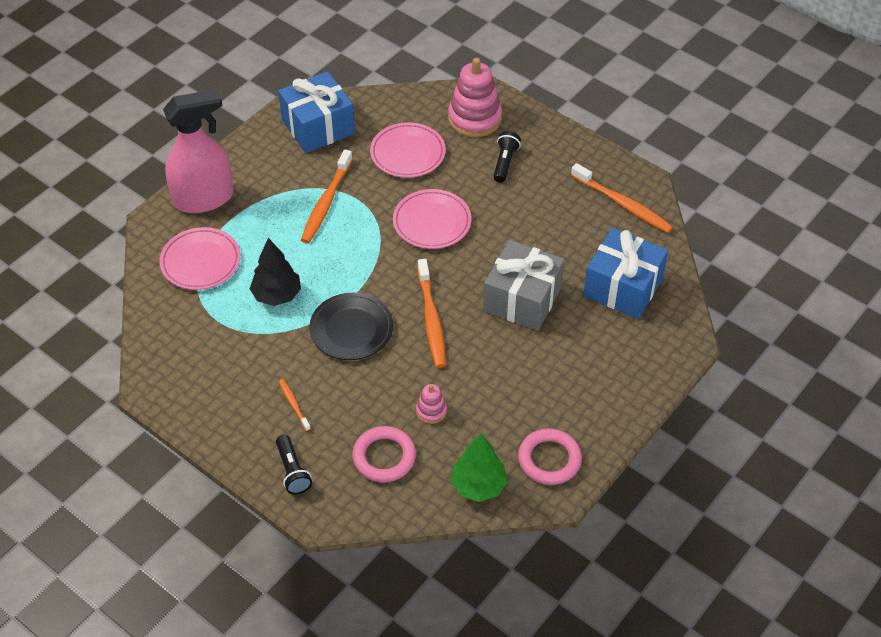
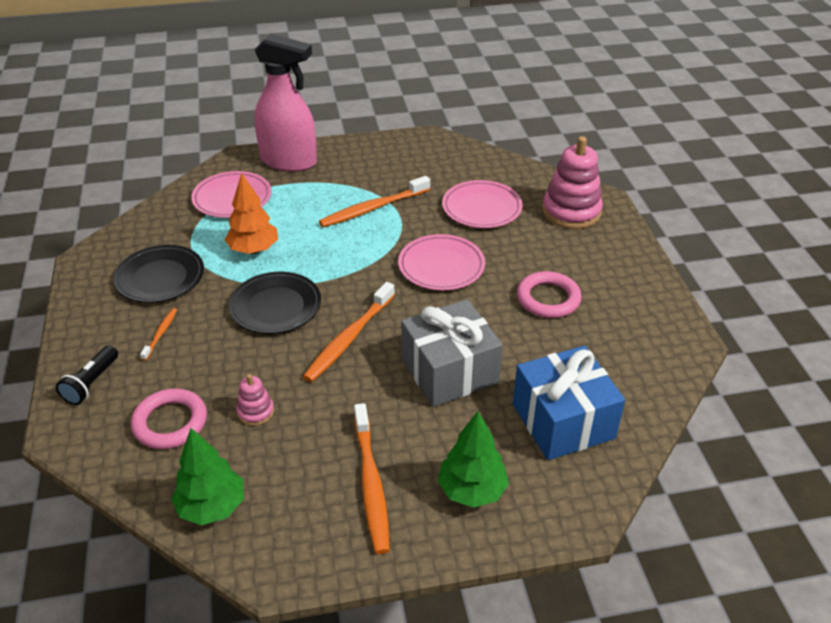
camera: 40 degrees right, 10 degrees down
black tree [250,238,301,306] -> orange tree [225,173,278,254]
blue gift [278,71,355,153] -> none
black flashlight [493,131,521,183] -> none
pink ring [518,428,582,485] -> pink ring moved to [517,271,582,318]
orange toothbrush [571,163,673,233] -> orange toothbrush moved to [354,403,390,554]
none -> black plate [113,245,204,303]
none -> green tree [438,411,509,508]

